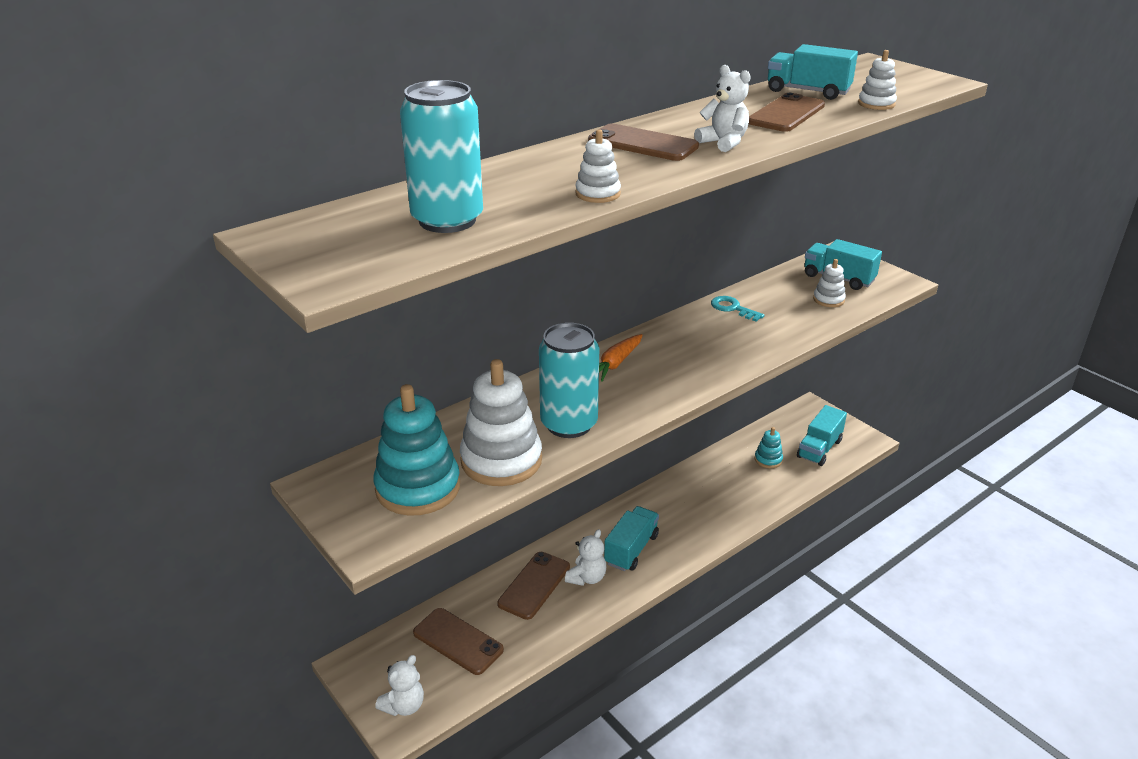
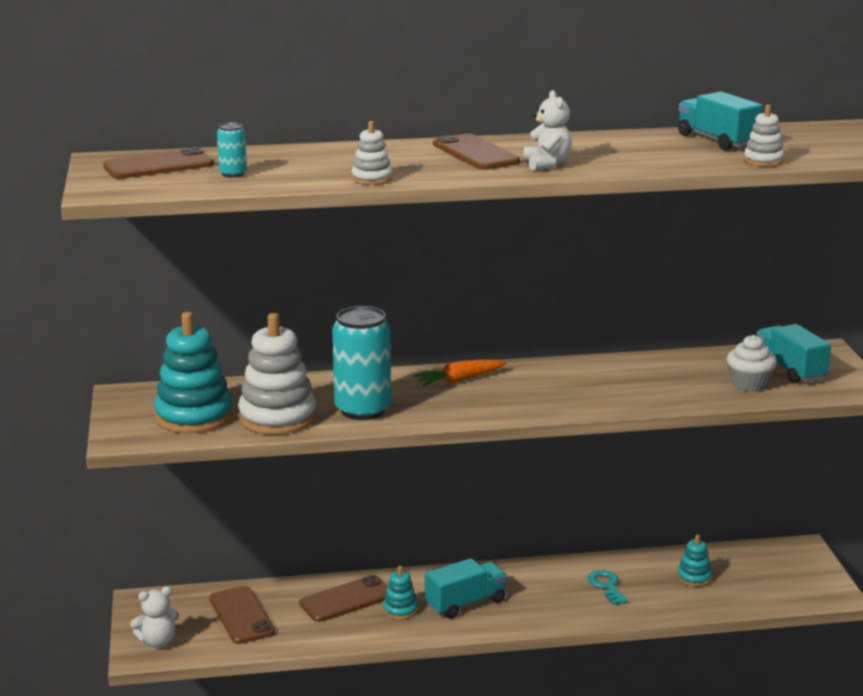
camera: 30 degrees right, 10 degrees down
turquoise can [400,80,483,233] -> turquoise can [217,122,247,178], size x0.45
white teddy bear [565,529,606,586] -> turquoise stacking toy [383,566,418,620]
turquoise key [711,296,765,322] -> turquoise key moved to [588,570,628,605]
brown phone [749,93,825,132] -> brown phone moved to [103,147,214,179]
turquoise truck [797,405,847,466] -> none
white stacking toy [813,259,846,307] -> white cupcake [727,335,777,392]

